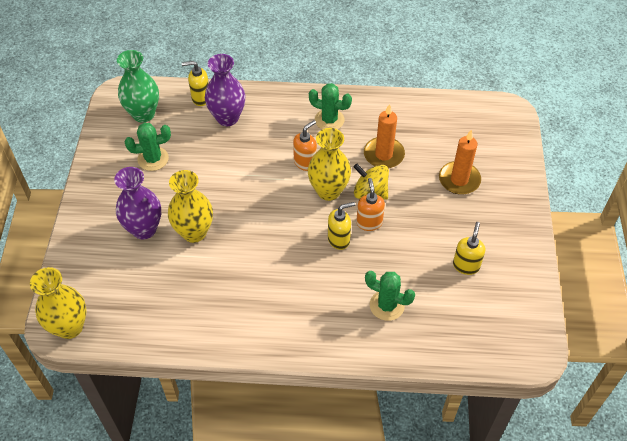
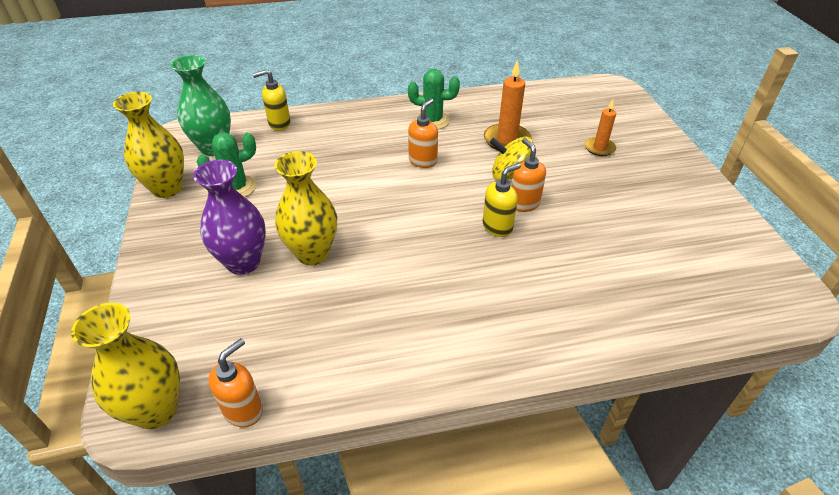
camera: 15 degrees left, 10 degrees down
purple vase [205,54,245,126] -> none
yellow vase [308,128,351,201] -> yellow vase moved to [113,92,184,198]
green cactus [365,271,415,321] -> none
orange candle [439,130,481,195] -> orange candle [585,100,616,156], size x0.64
yellow soap dispenser [453,222,485,275] -> none
none -> orange soap dispenser [208,338,263,427]

